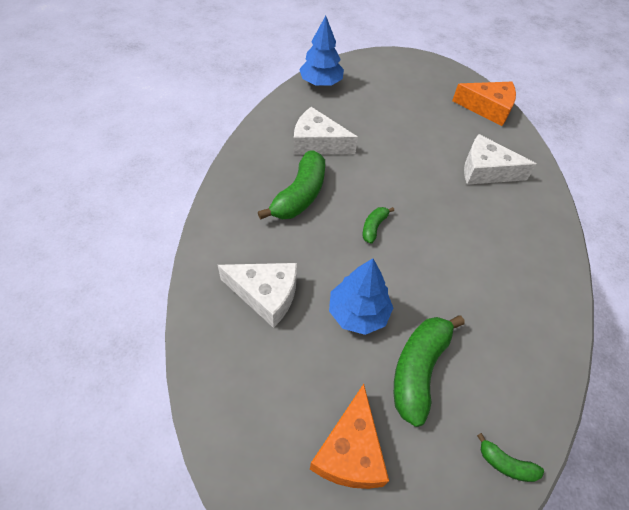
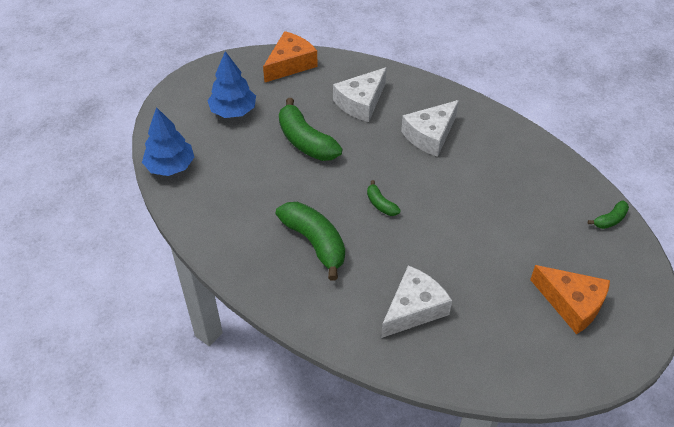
camera: 60 degrees left, 5 degrees down
white cheese [294,107,358,155] -> white cheese moved to [401,100,459,157]
blue tree [329,258,393,335] -> blue tree moved to [207,51,256,118]
green banana [394,315,465,427] -> green banana moved to [279,98,342,161]

